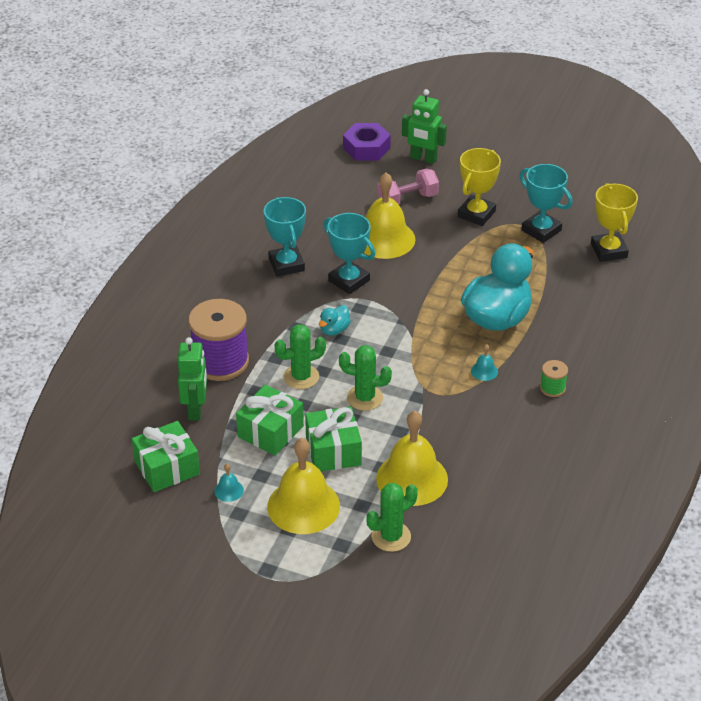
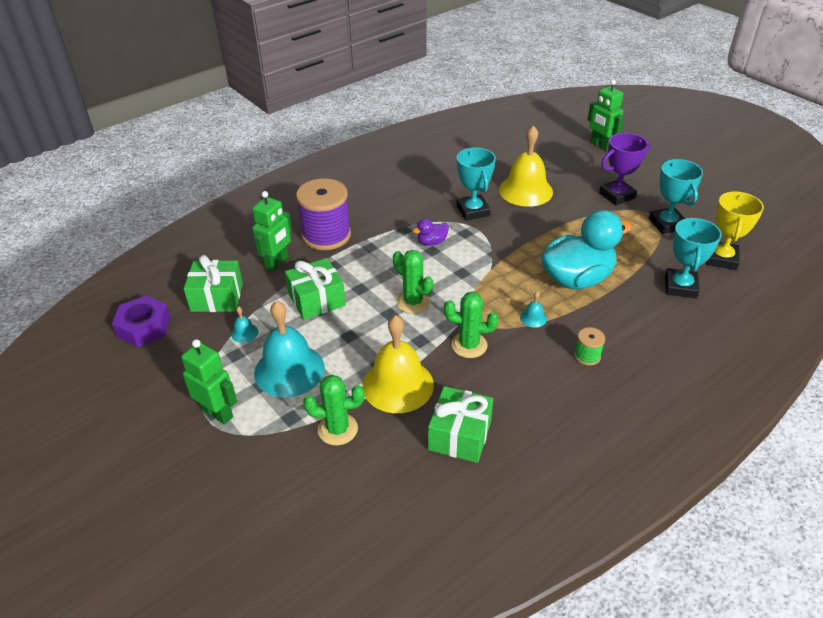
camera: 30 degrees right, 0 degrees up
turquoise trophy [264,197,306,276] -> turquoise trophy moved to [665,218,722,298]
yellow bell [267,438,340,534] -> turquoise bell [254,300,325,397]
green cactus [275,324,326,389] -> green cactus moved to [444,292,499,358]
green gift [305,407,362,471] -> green gift moved to [428,386,493,463]
turquoise duck [319,305,351,336] -> purple duck [412,219,449,246]
purple nut [343,123,391,161] -> purple nut moved to [112,296,171,347]
pink dumbbell [378,169,439,205] -> none
yellow trophy [458,148,501,226] -> purple trophy [599,133,650,205]
none -> green robot [181,339,237,425]

